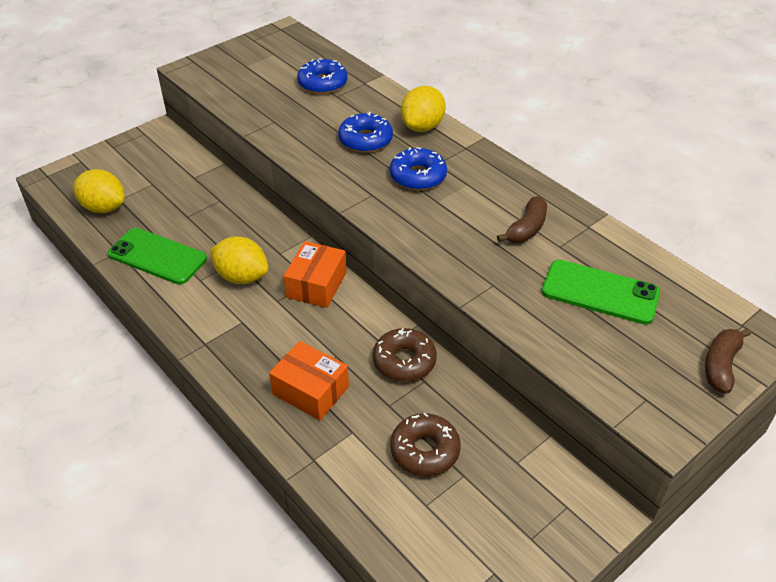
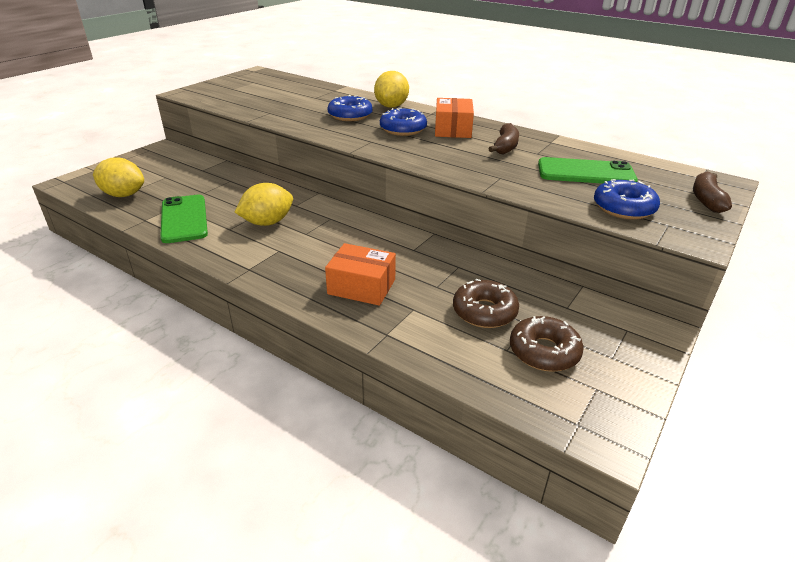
camera: 15 degrees left, 10 degrees down
green phone [108,228,207,285] -> green phone turned 60 degrees clockwise [160,195,208,243]
yellow lemon [210,236,269,284] -> yellow lemon turned 45 degrees counterclockwise [235,183,293,226]
orange box [284,241,346,308] -> orange box moved to [435,98,474,138]
blue donut [297,58,348,94] -> blue donut moved to [594,179,660,219]
brown donut [373,328,437,382] -> brown donut moved to [510,316,584,372]

